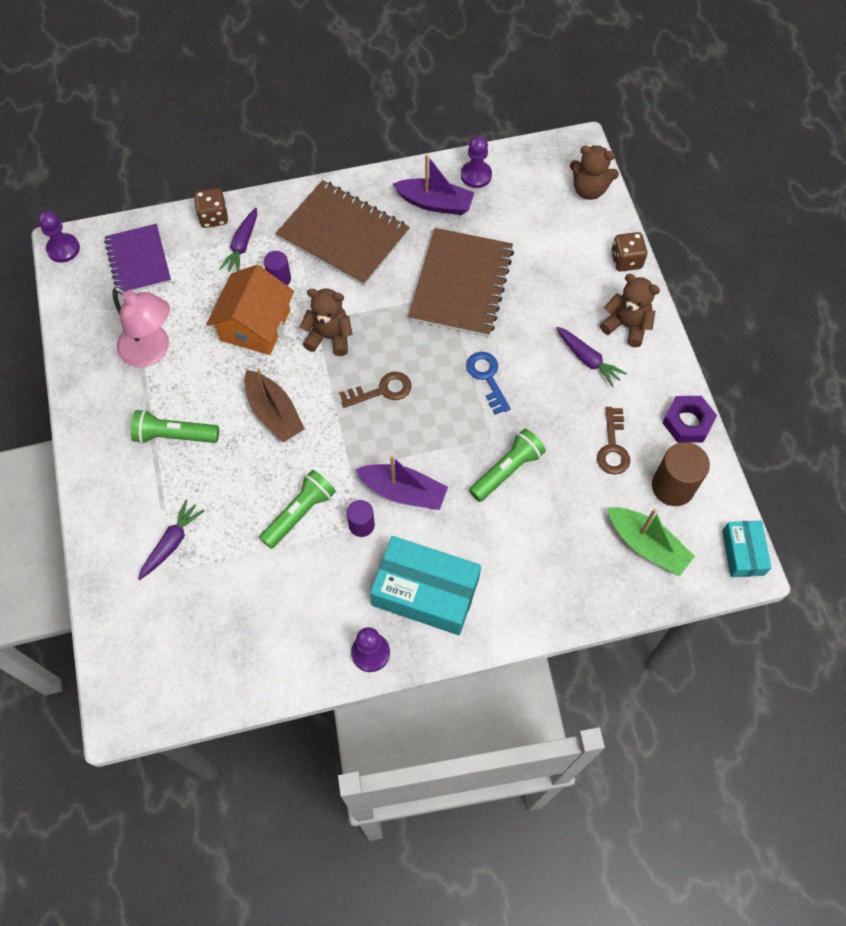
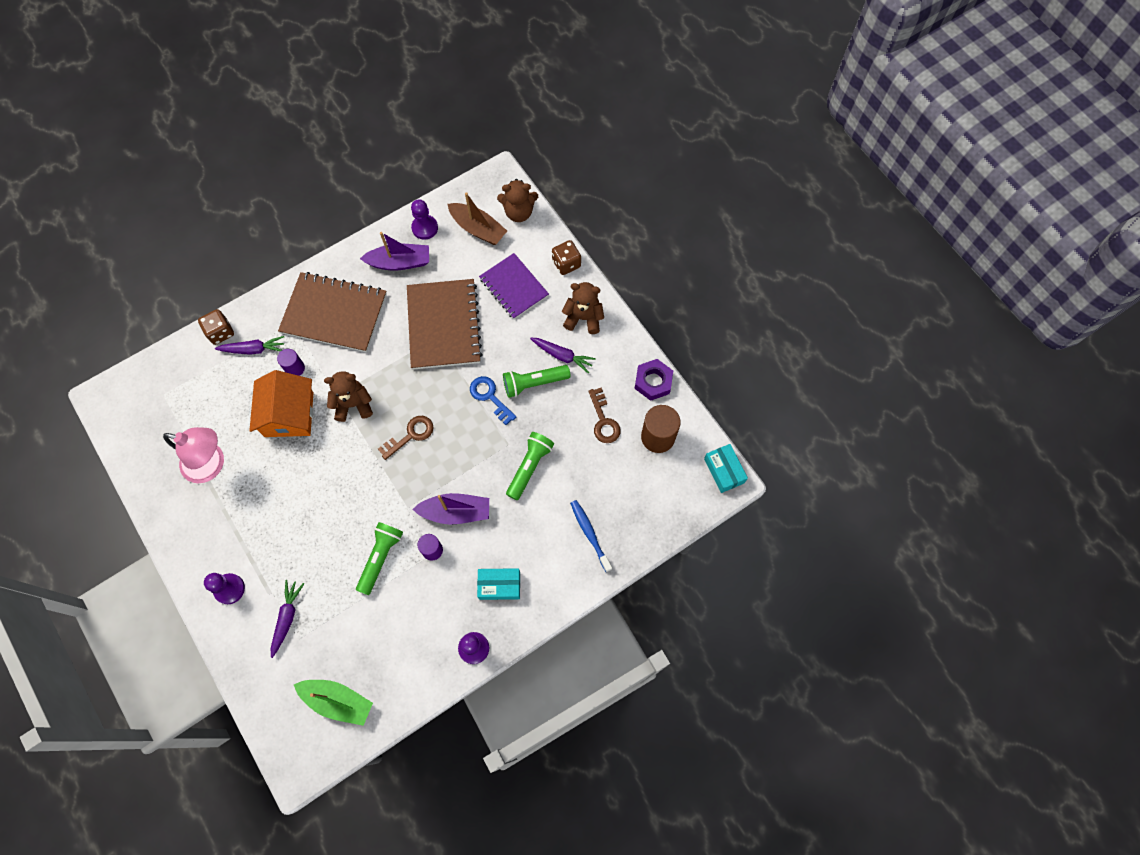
camera: 20 degrees left, 5 degrees up
purple pawn [38,211,80,263] -> purple pawn moved to [204,573,245,604]
purple notebook [104,224,171,295] -> purple notebook moved to [479,253,549,319]
green flashlight [131,410,219,444] -> green flashlight moved to [503,365,571,398]
purple carrot [219,208,257,272] -> purple carrot turned 90 degrees counterclockwise [215,336,284,355]
brown boat [244,368,305,442] -> brown boat moved to [448,192,507,245]
turquoise box [370,536,481,635] -> turquoise box [477,568,520,600], size x0.55
green boat [608,507,695,576] -> green boat moved to [294,680,373,726]
none -> blue toothbrush [570,500,612,572]

